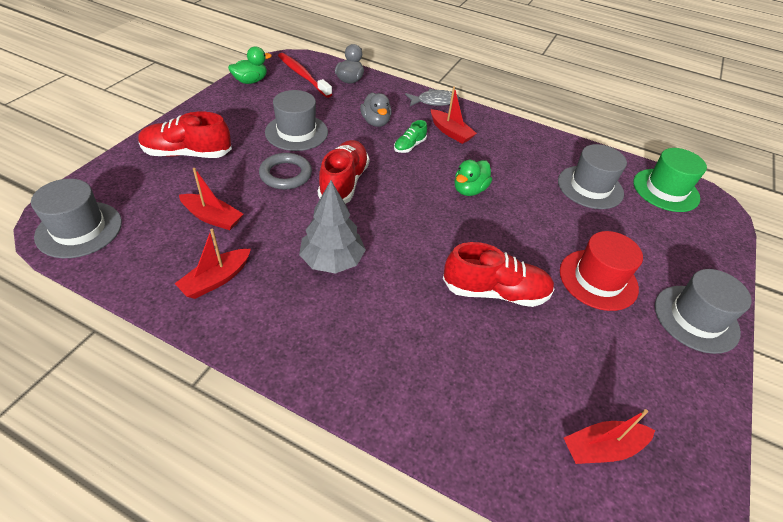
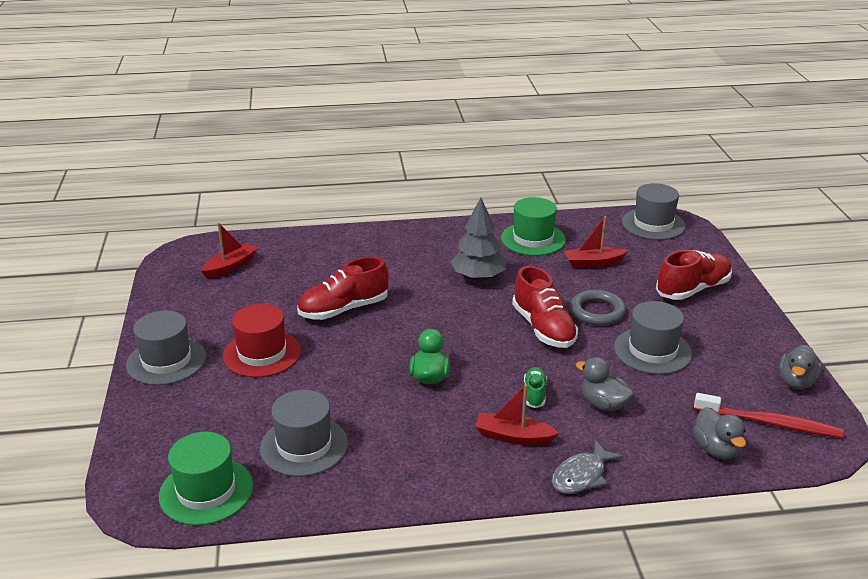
camera: 150 degrees right, 15 degrees down
red boat [174,229,251,299] -> green hat [501,197,566,256]
green duck [228,46,272,84] -> grey duck [779,345,822,390]

